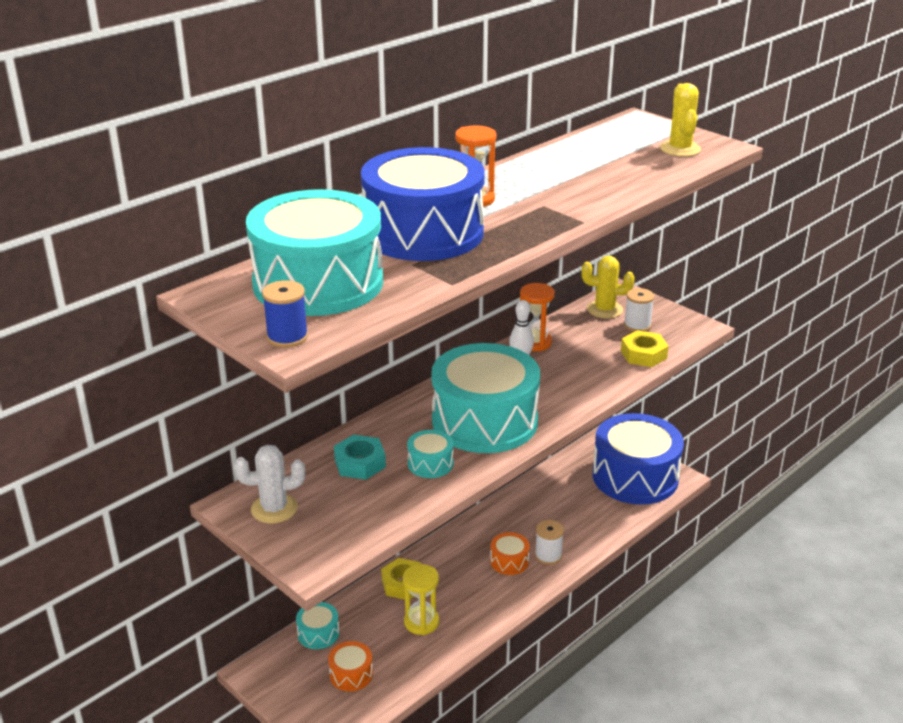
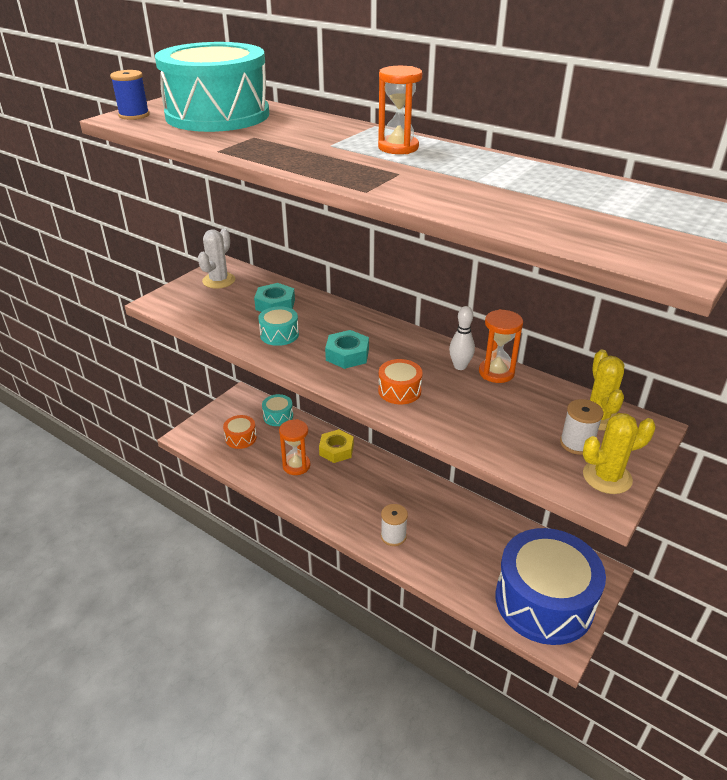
camera: 80 degrees right, 5 degrees up
white cactus [234,445,305,524] -> white cactus turned 45 degrees clockwise [198,229,235,289]
blue drum [361,147,485,261] -> none
yellow hourglass [403,564,439,635] -> orange hourglass [279,419,311,475]
turquoise drum [431,343,540,453] -> turquoise nut [325,330,369,369]
orange drum [490,532,530,575] -> orange drum moved to [378,359,423,404]
yellow nut [621,330,669,367] -> none
yellow cactus [660,83,701,157] -> yellow cactus moved to [583,413,656,494]

